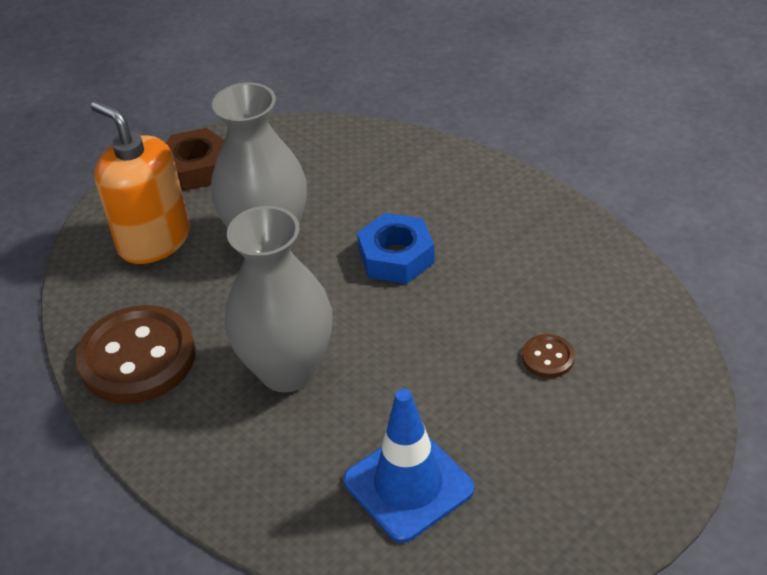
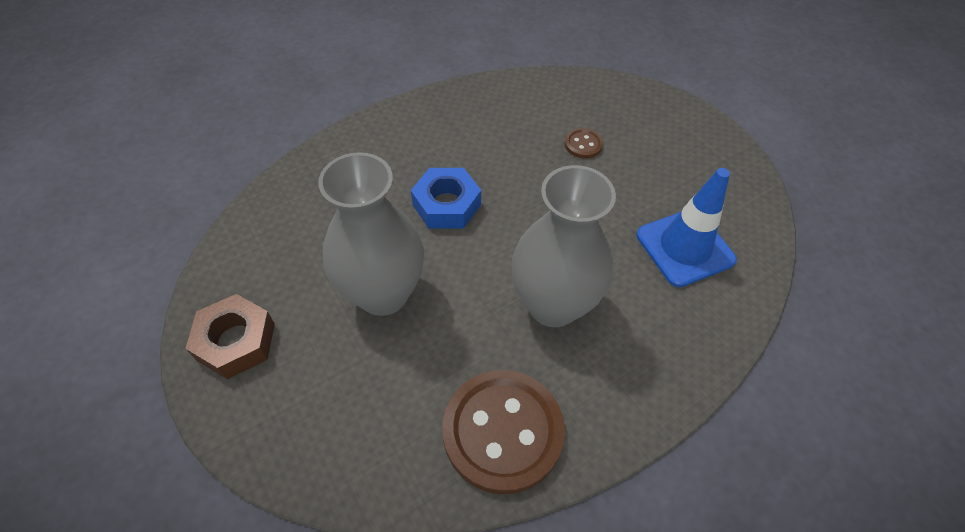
camera: 80 degrees left, 10 degrees up
orange soap dispenser [91,101,190,264] -> none

